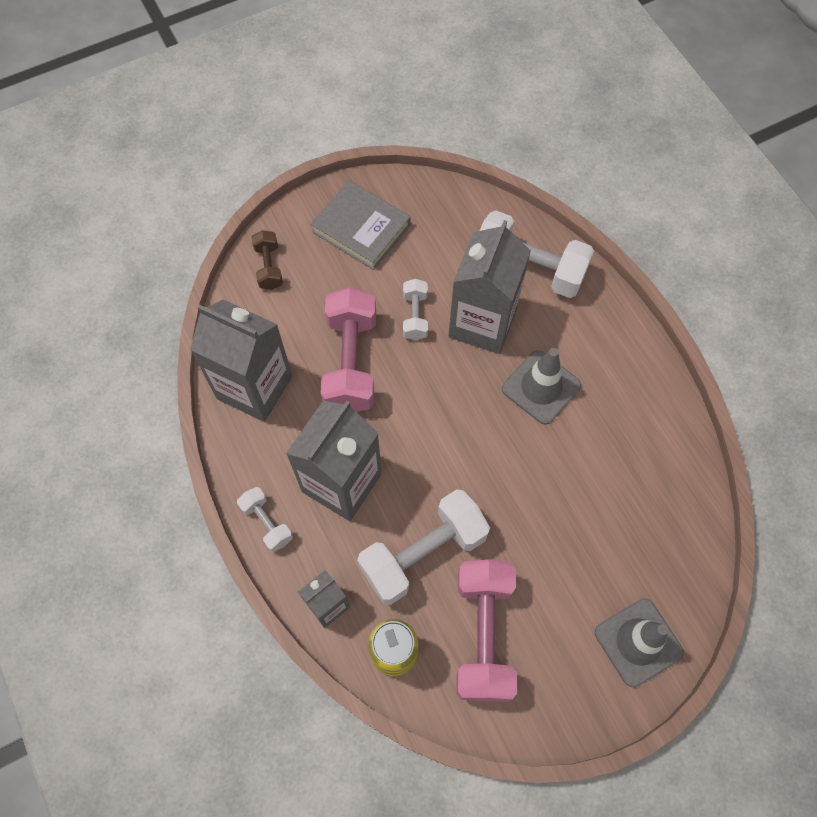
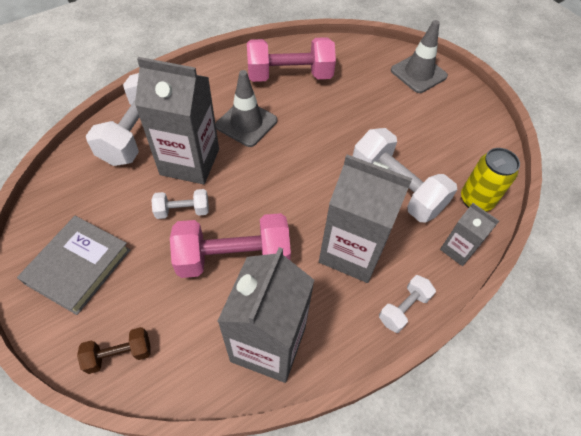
camera: 100 degrees left, 10 degrees down
pink dumbbell [456,559,517,702] -> pink dumbbell moved to [247,37,336,82]

